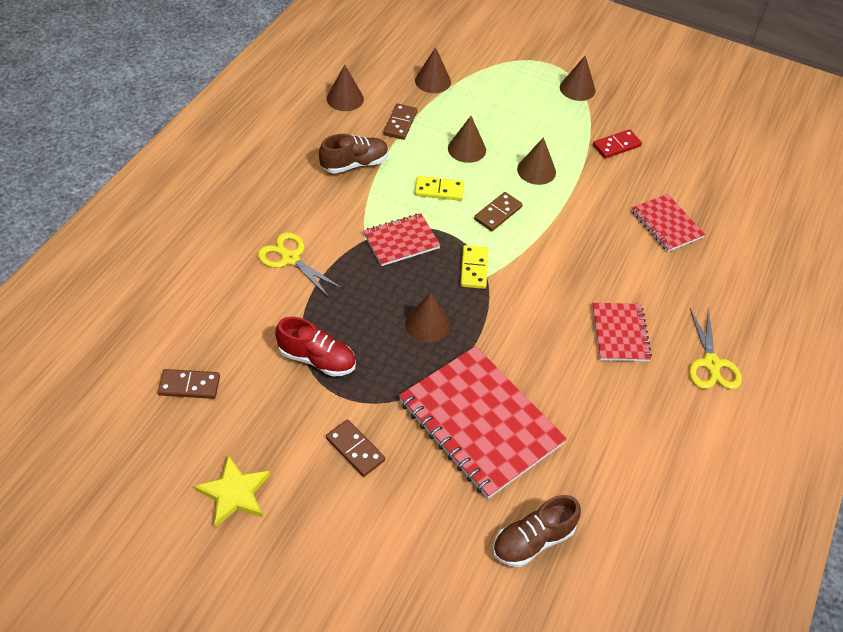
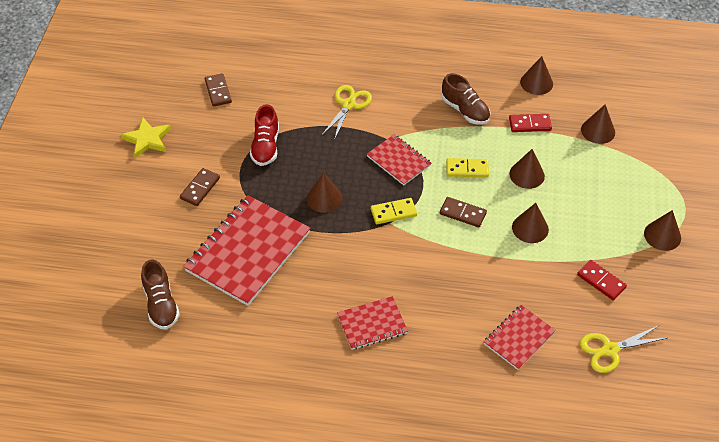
camera: 75 degrees right, 0 degrees up
brown domino [383,104,417,140] -> red domino [509,114,552,132]
yellow domino [415,176,464,201] -> yellow domino turned 75 degrees counterclockwise [446,158,489,177]
brown shoe [493,495,581,567] -> brown shoe turned 150 degrees counterclockwise [141,259,180,330]
yellow scissors [689,308,742,389] -> yellow scissors moved to [580,325,667,373]

